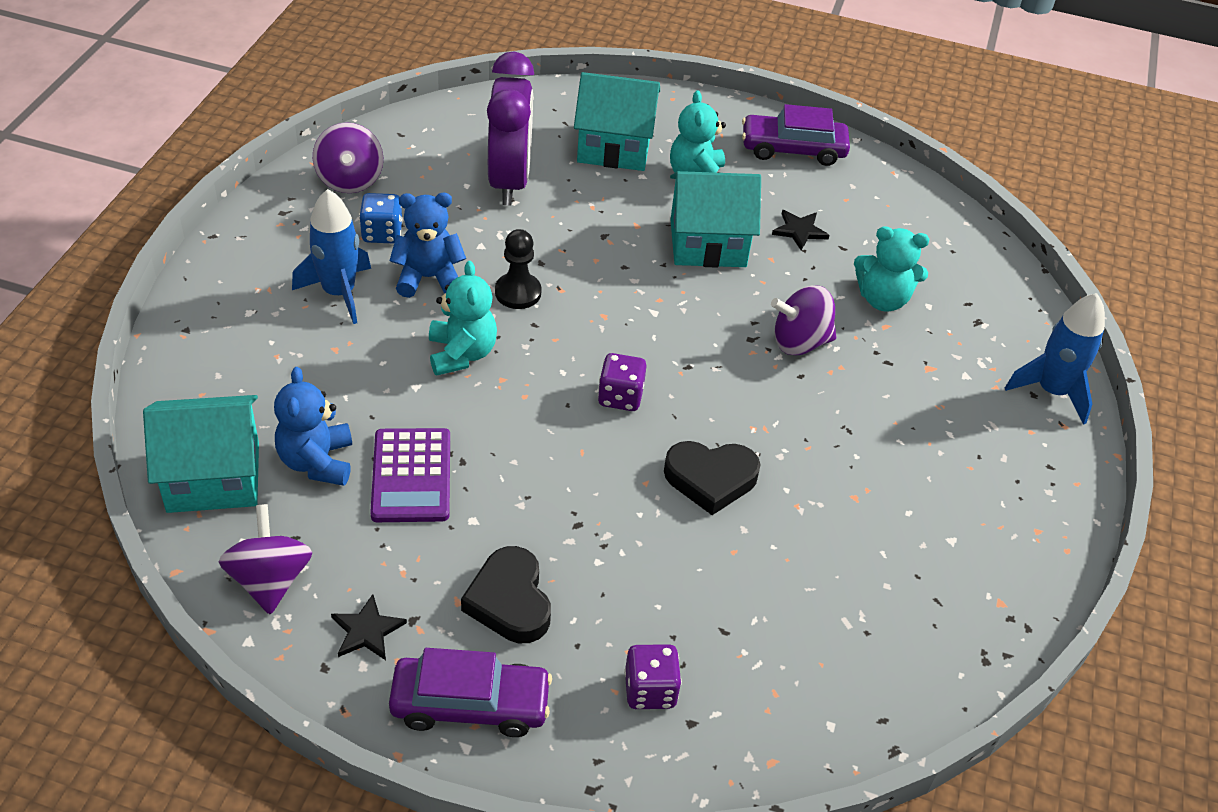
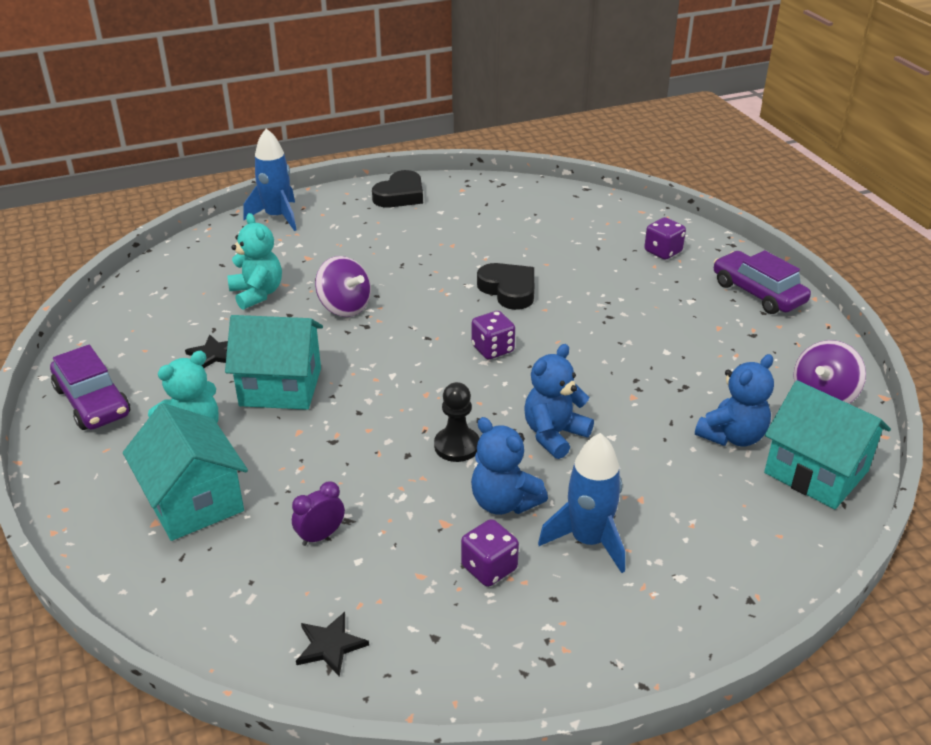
camera: 125 degrees left, 10 degrees down
purple spinning top [313,122,383,193] -> none
black star [331,594,407,660] -> black star moved to [296,612,369,677]
blue dice [359,193,403,244] -> purple dice [461,519,519,587]
purple calculator [370,428,450,522] -> none
turquoise teddy bear [429,261,497,376] -> blue teddy bear [524,344,594,459]
black heart [461,546,551,643] -> black heart moved to [372,170,423,207]
purple clock [487,52,534,205] -> purple clock [292,481,345,546], size x0.42
turquoise house [670,171,761,268] -> turquoise house turned 45 degrees counterclockwise [225,315,323,410]

